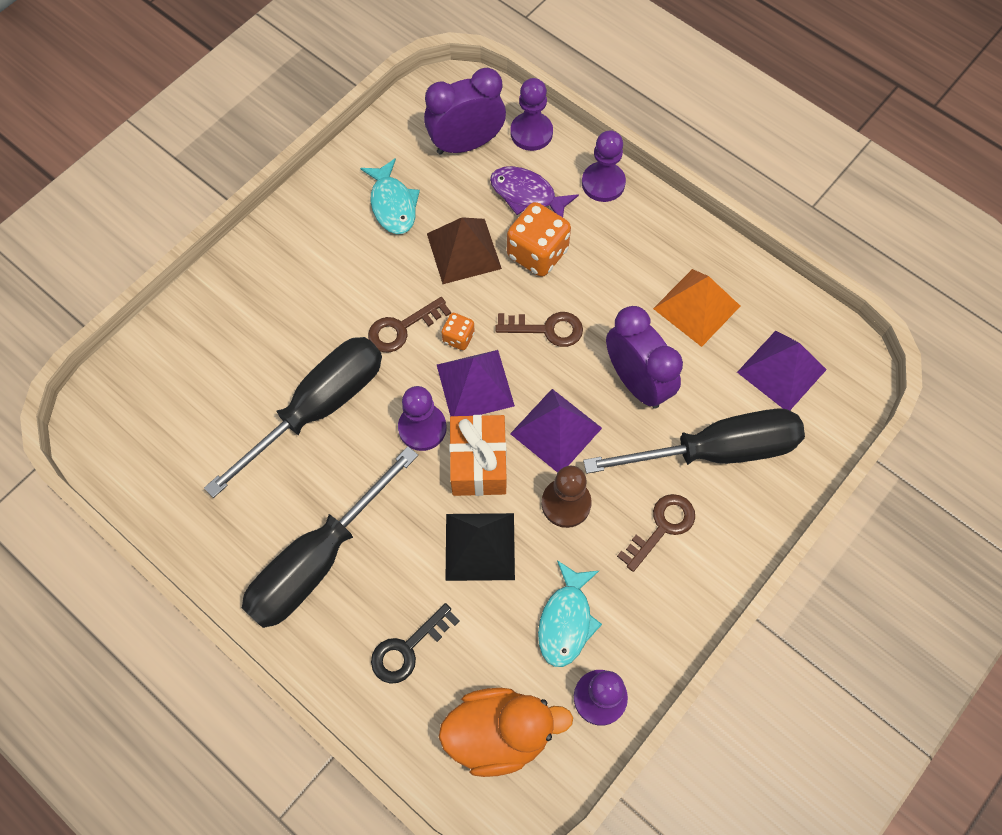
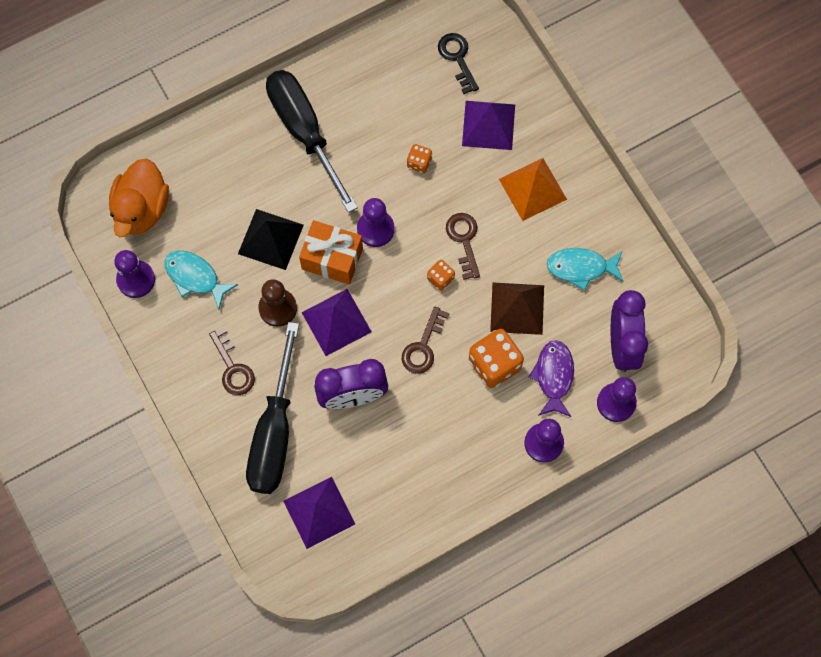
camera: 110 degrees right, 5 degrees up
black screwdriver [204,337,382,498] -> orange dice [407,144,432,173]
black key [371,603,460,684] -> black key moved to [438,33,479,94]
purple pyramid [437,350,515,417] -> purple pyramid moved to [462,101,515,150]
purple fish [490,166,579,217] -> purple fish turned 45 degrees counterclockwise [529,340,574,417]
orange pyramid [653,269,740,347] -> orange pyramid moved to [499,158,567,221]

